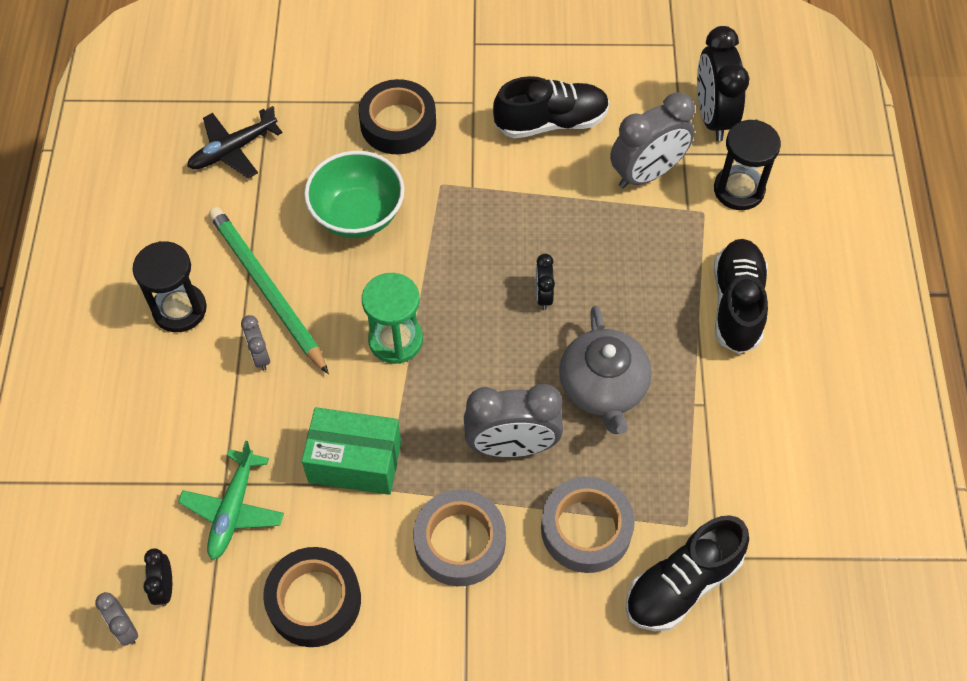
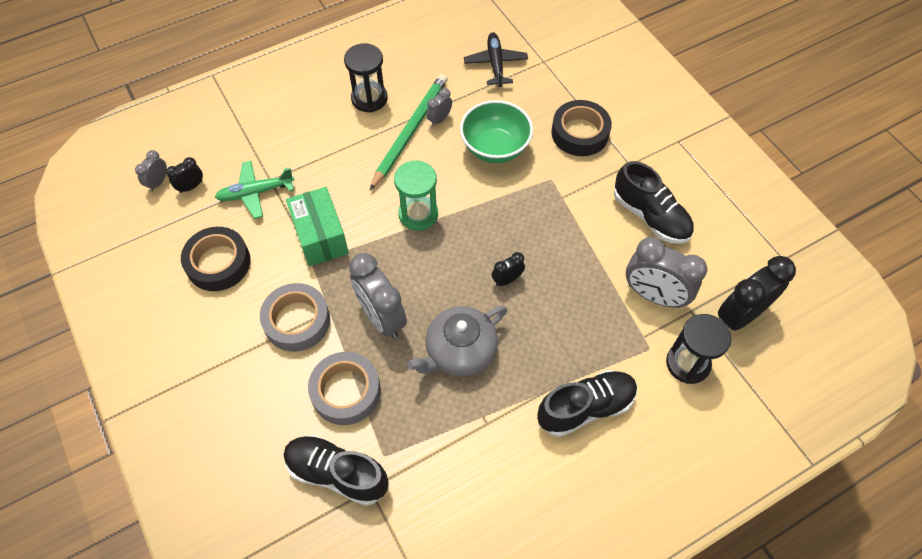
camera: 60 degrees right, 0 degrees up
black plane [187,106,282,178] -> black plane turned 60 degrees clockwise [464,33,528,87]
grey clock [241,315,270,370] -> grey clock moved to [426,88,452,127]

